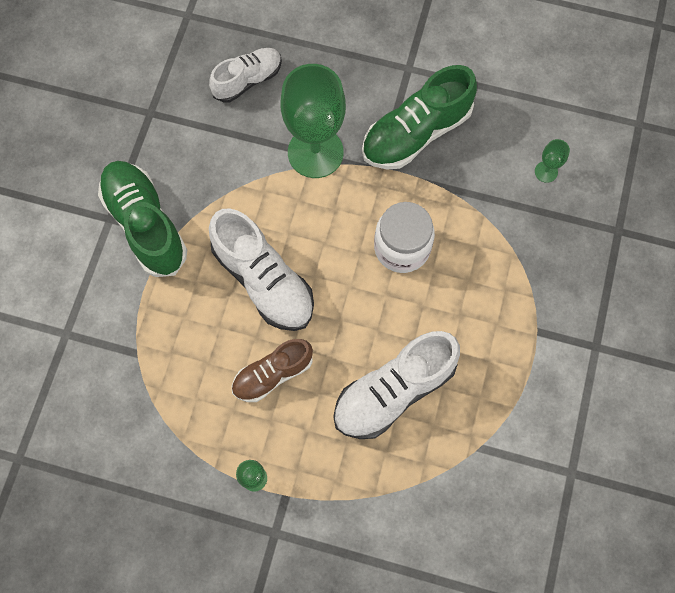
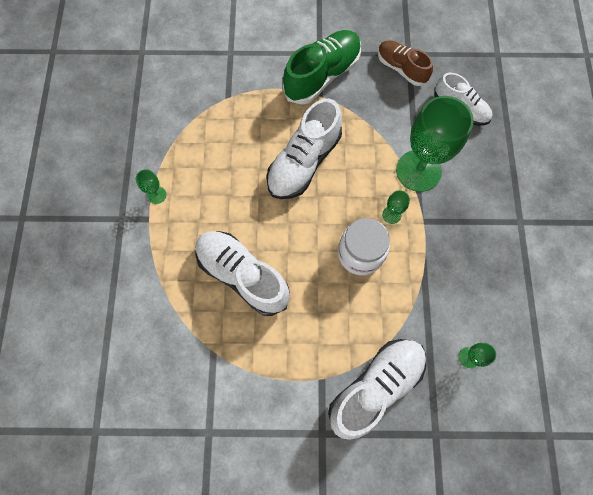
camera: 75 degrees right, 0 degrees up
brown shoe [232,339,313,402] -> brown shoe moved to [378,40,433,86]
green shoe [362,65,477,169] -> none
none -> white shoe [328,339,426,440]
none -> green goblet [382,190,410,224]

